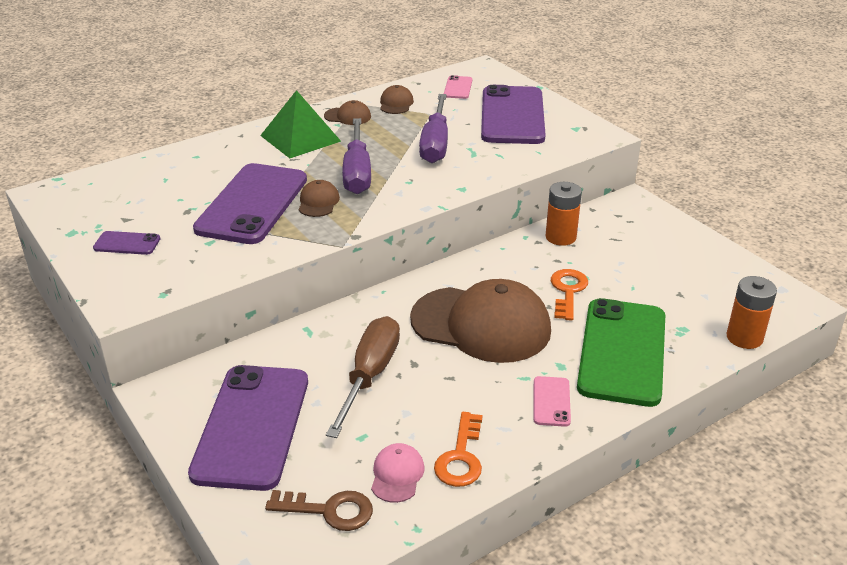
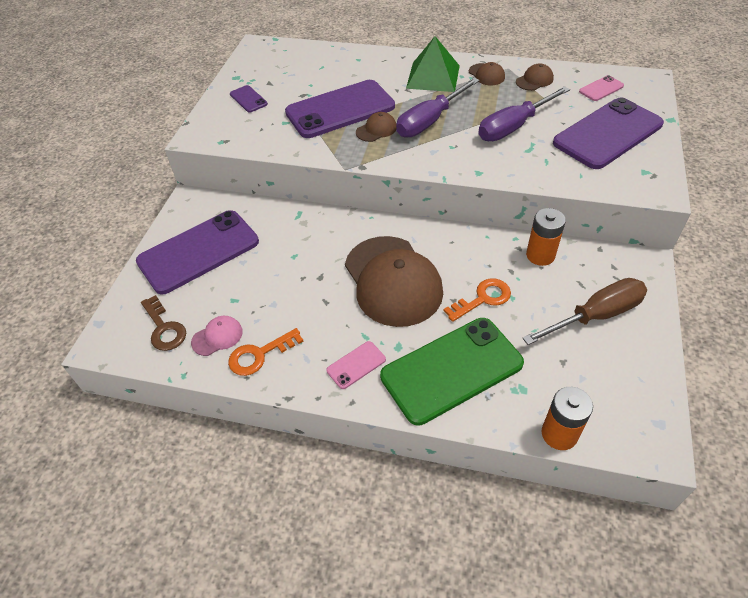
camera: 50 degrees right, 15 degrees up
brown screwdriver [326,316,400,438] -> brown screwdriver moved to [522,278,647,345]

